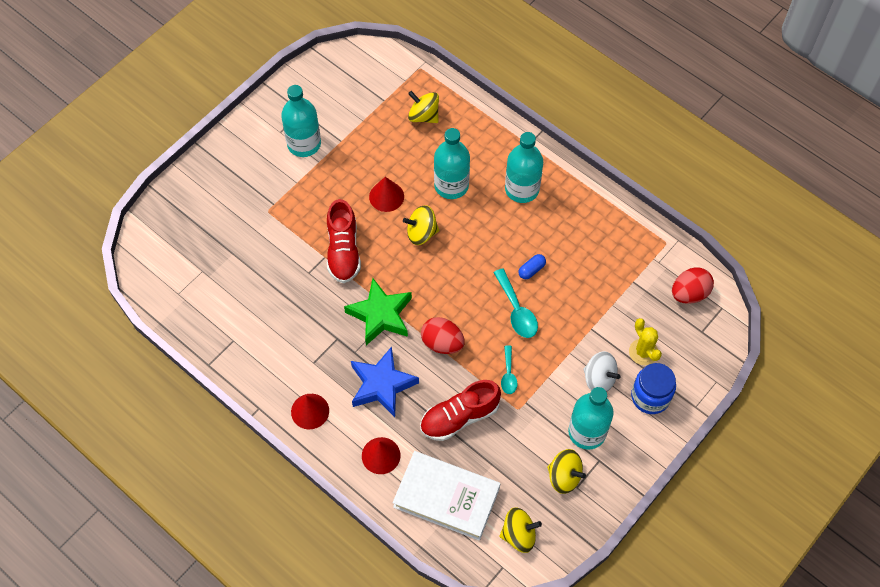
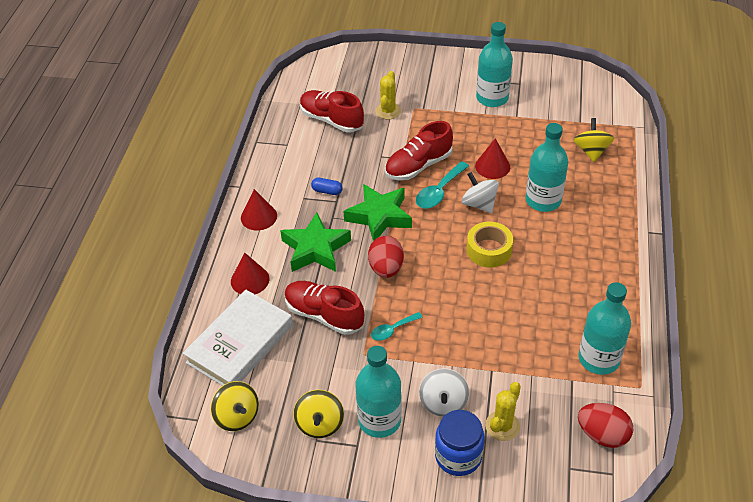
camera: 60 degrees right, 15 degrees down
blue star [351,346,419,417] -> green star [280,212,351,272]
white book [393,451,500,541] -> white book turned 45 degrees clockwise [183,290,293,386]
yellow spinning top [403,205,439,245] -> white spinning top [462,172,499,213]
turquoise spoon [493,268,538,338] -> turquoise spoon moved to [416,161,469,208]
turquoise bottle [505,132,543,203] -> turquoise bottle moved to [578,282,631,375]
blue capsule [518,254,546,279] -> blue capsule moved to [311,178,343,195]
none -> red shoe [300,90,364,132]
none -> yellow cactus [375,71,401,119]
none -> yellow tape [467,222,513,268]

